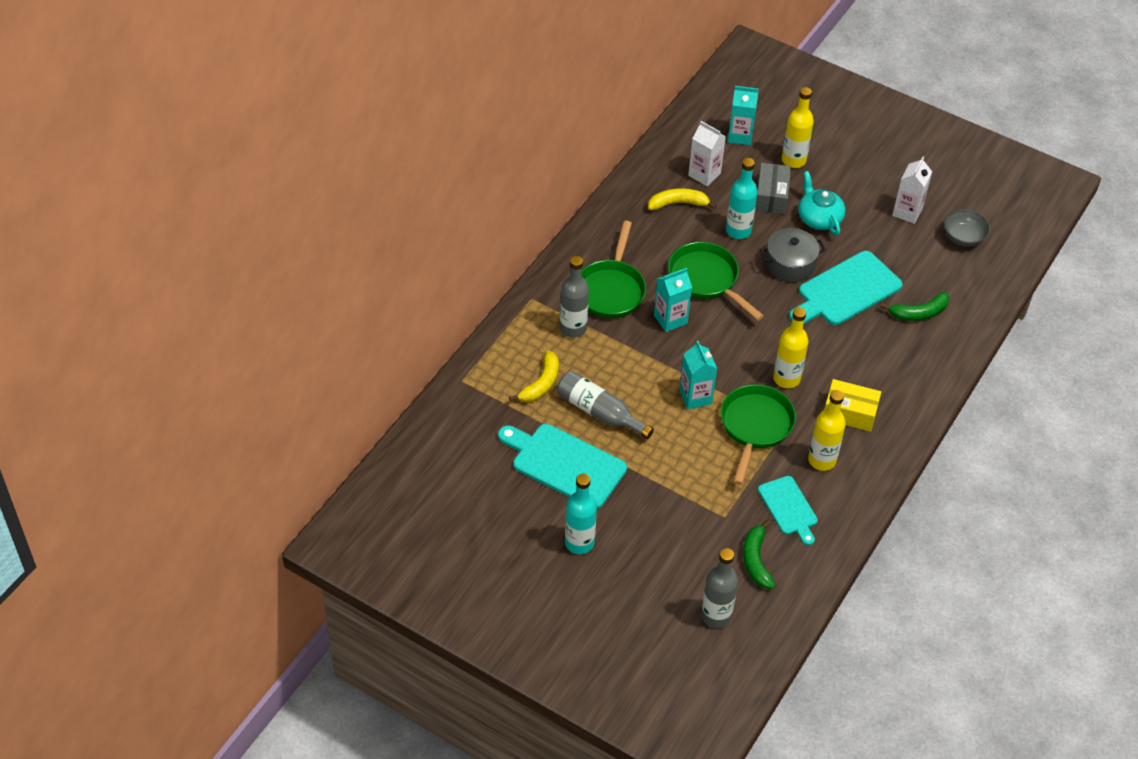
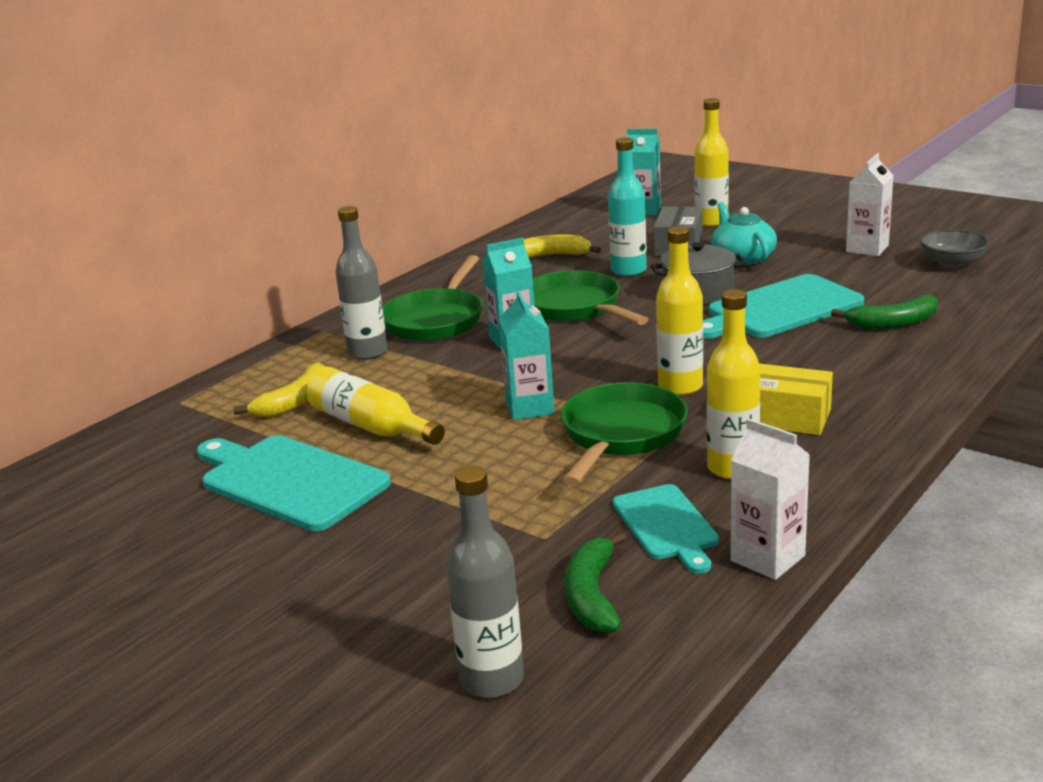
camera: 10 degrees right, 25 degrees down
grey bottle [557,371,654,439] -> yellow bottle [307,367,445,445]
turquoise bottle [565,474,597,554] -> none
white carton [688,121,726,186] -> white carton moved to [731,418,810,580]

